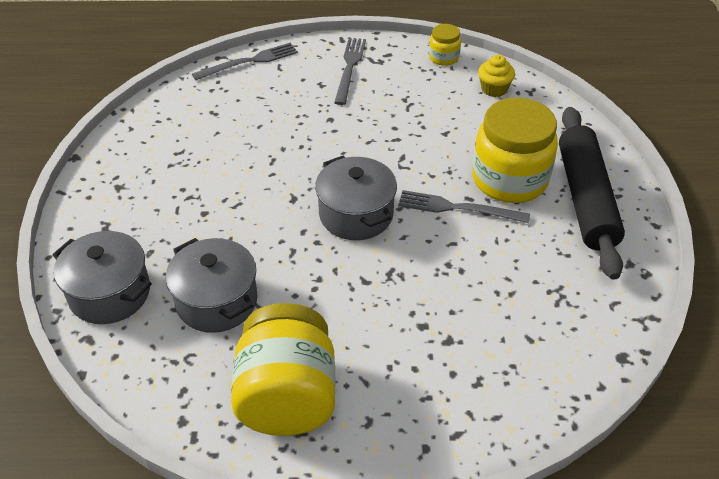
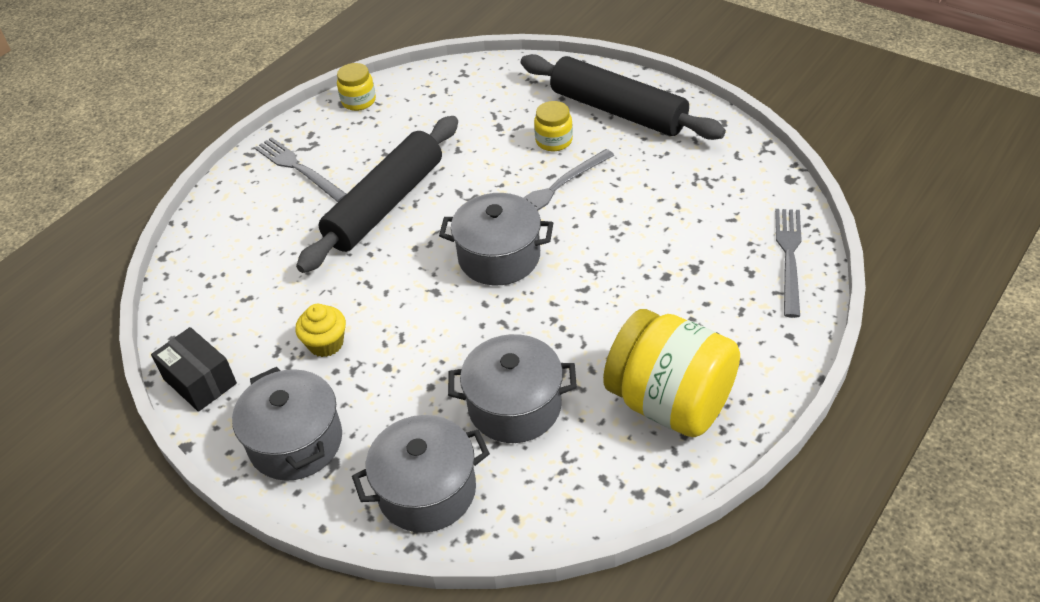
camera: 50 degrees left, 0 degrees up
grey fork [192,43,298,80] -> grey fork moved to [775,209,802,318]
yellow jar [472,97,558,203] -> yellow jar [534,101,573,151], size x0.47
yellow cupcake [478,55,515,97] -> yellow cupcake moved to [295,304,346,357]
none -> black box [151,327,237,412]
none -> grey pot [232,367,342,481]
none -> black rolling pin [296,116,458,273]

